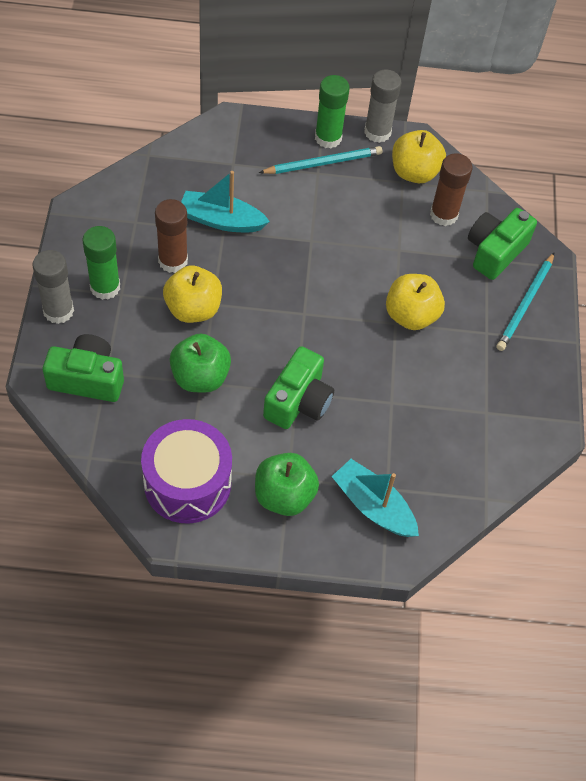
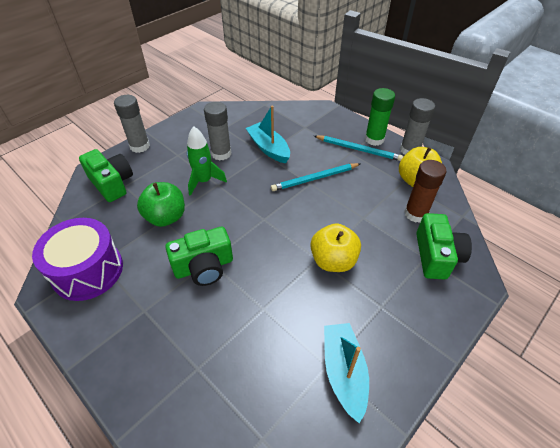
camera: 45 degrees right, 10 degrees down
green glue stick [82,226,120,300] -> none
brown glue stick [155,199,188,273] -> grey glue stick [204,102,231,161]
yellow apple [163,265,222,323] -> green rocket [187,126,227,196]
green apple [255,453,319,516] -> none
turquoise boat [331,459,419,537] -> turquoise boat moved to [324,323,369,424]
green camera [468,208,537,280] -> green camera turned 105 degrees clockwise [416,213,472,280]
turquoise pencil [496,253,554,351] -> turquoise pencil moved to [271,163,360,191]

